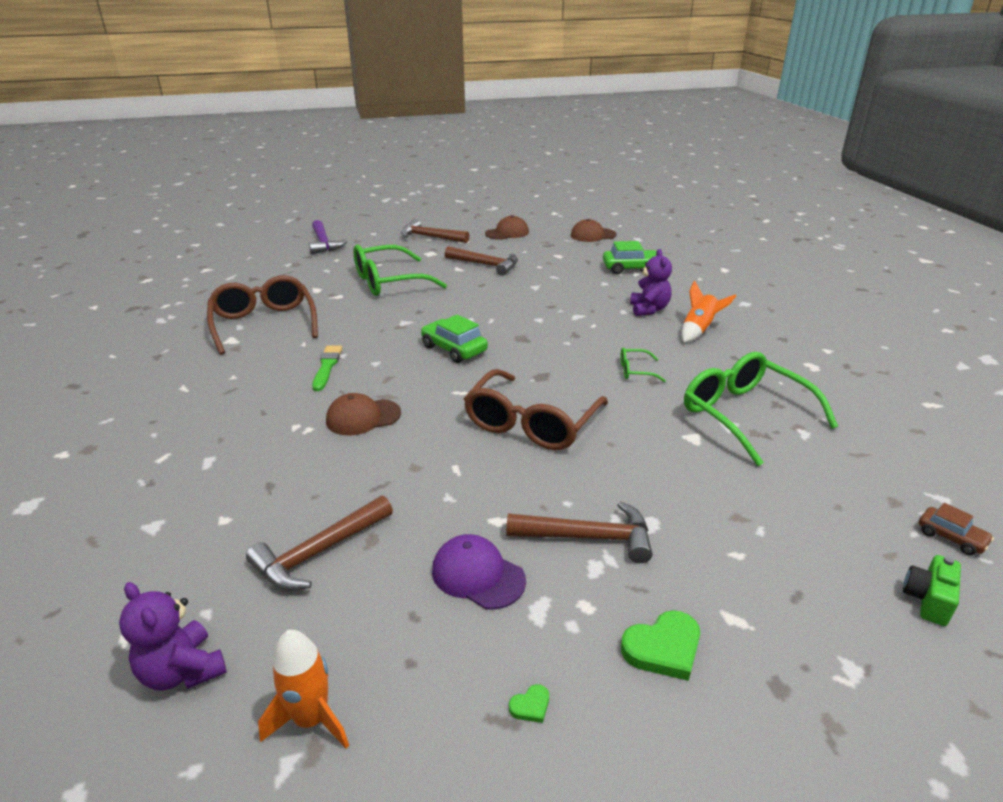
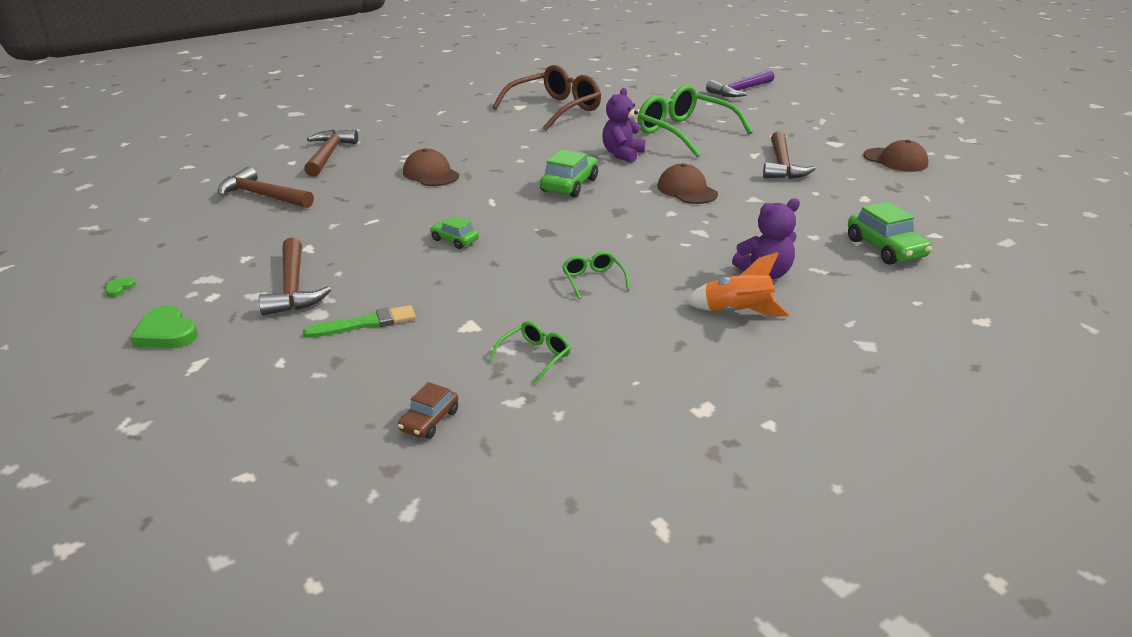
camera: 70 degrees right, 0 degrees up
purple teddy bear [119,582,227,691] -> purple teddy bear moved to [602,88,645,163]
orange rocket [258,630,350,749] -> none
green brush [312,346,342,391] -> green brush moved to [303,305,416,338]
brown hammer [401,219,469,243] -> brown hammer moved to [304,129,358,177]
purple cap [432,534,526,609] -> none
brown glasses [464,369,608,450] -> green car [430,216,479,249]
green heart [509,684,549,723] -> green heart turned 75 degrees clockwise [105,277,136,297]
brown cap [571,219,617,242] -> brown cap moved to [657,164,718,204]
green glasses [684,352,838,466] -> green glasses [489,321,571,384], size x0.43
green camera [903,555,961,626] -> none
brown car [919,503,994,555] -> brown car moved to [398,382,458,439]

